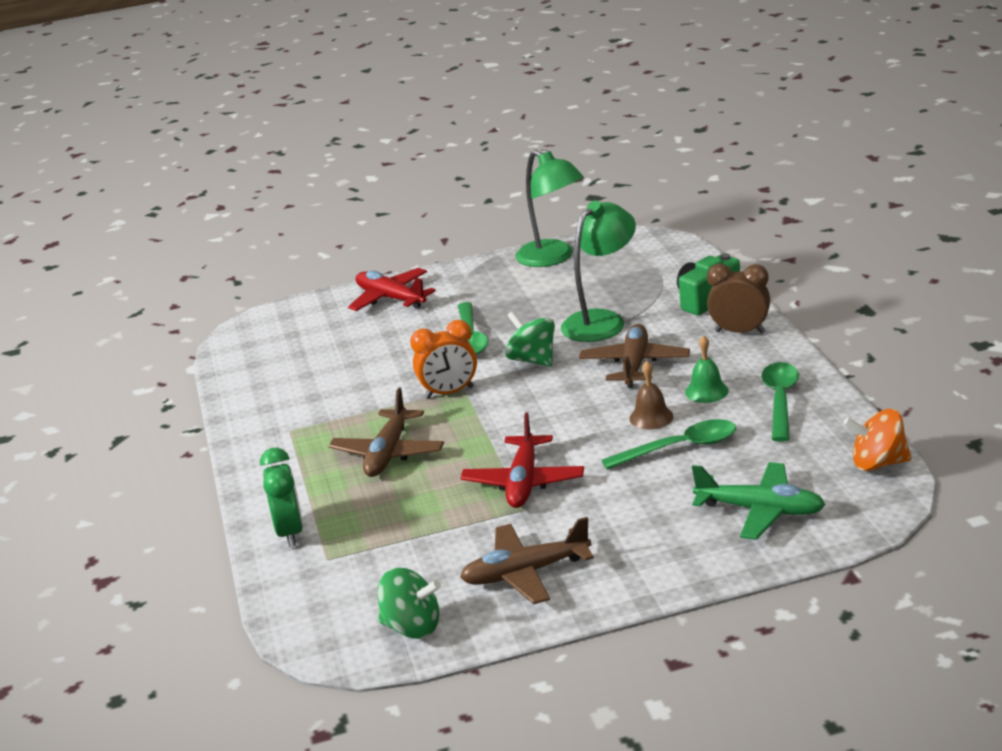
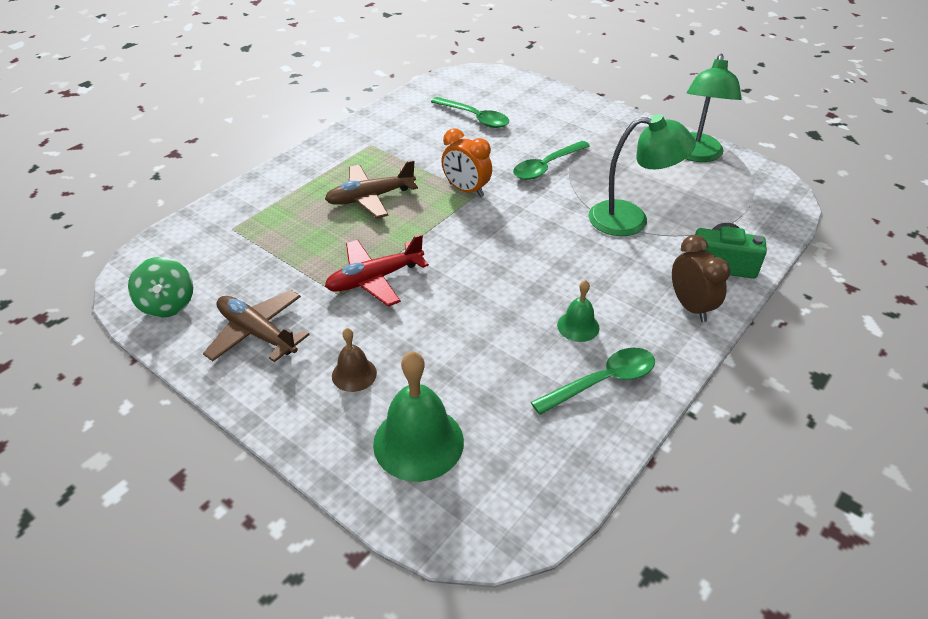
camera: 50 degrees right, 15 degrees up
green clock [260,448,303,547] -> none
red plane [348,268,436,311] -> none
green spinning top [505,311,555,367] -> none
brown plane [579,324,690,388] -> none
green spoon [602,419,736,470] -> green spoon moved to [431,97,509,128]
brown bell [629,361,674,429] -> brown bell moved to [332,328,377,392]
green plane [692,462,826,540] -> green bell [373,351,464,482]
orange spinning top [843,409,912,471] -> none

